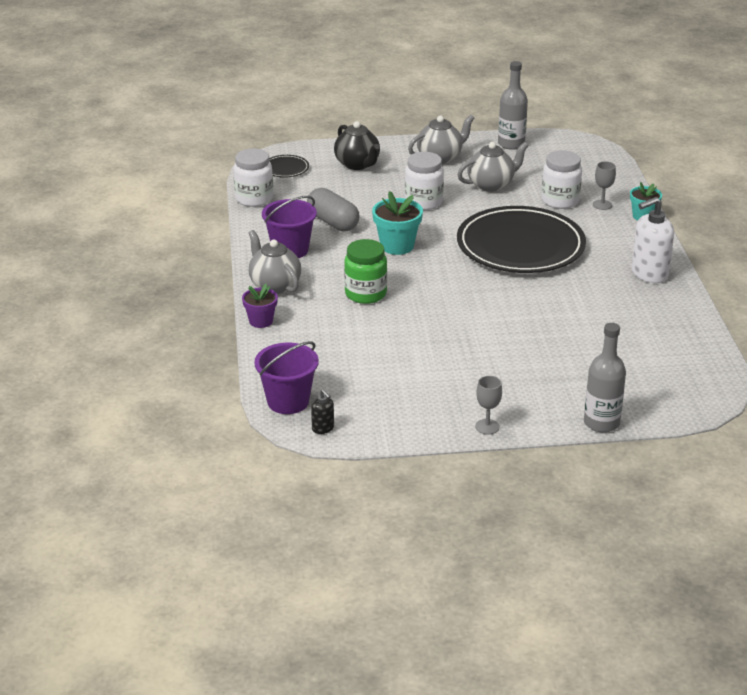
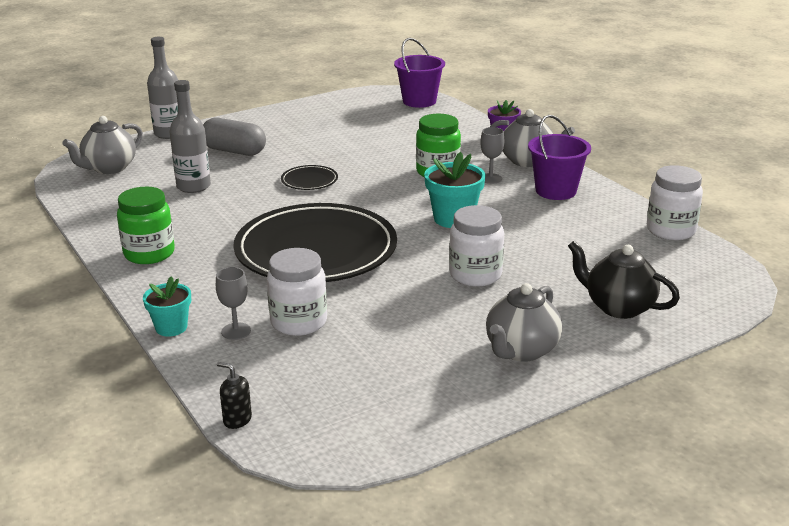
camera: 155 degrees right, 5 degrees down
black plate [269,155,309,178] -> black plate moved to [281,165,338,190]
grey capsule [307,188,360,232] -> grey capsule moved to [203,118,266,156]
black soap dispenser [311,389,334,434] -> black soap dispenser moved to [217,362,252,429]
grey teapot [457,142,529,192] -> grey teapot moved to [62,116,143,174]
grey goblet [475,376,502,435] -> grey goblet moved to [480,127,504,184]
grey bottle [498,61,528,150] -> grey bottle moved to [170,80,211,193]
white soap dispenser [631,197,674,283] -> green jar [117,187,175,264]

